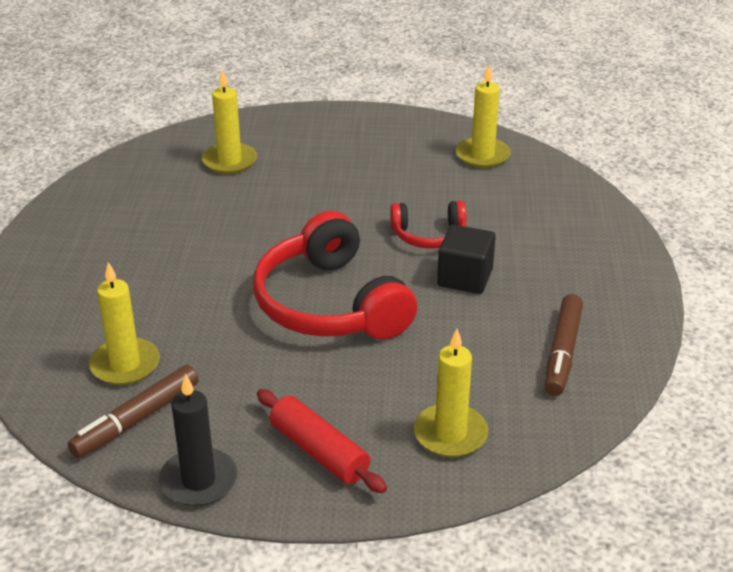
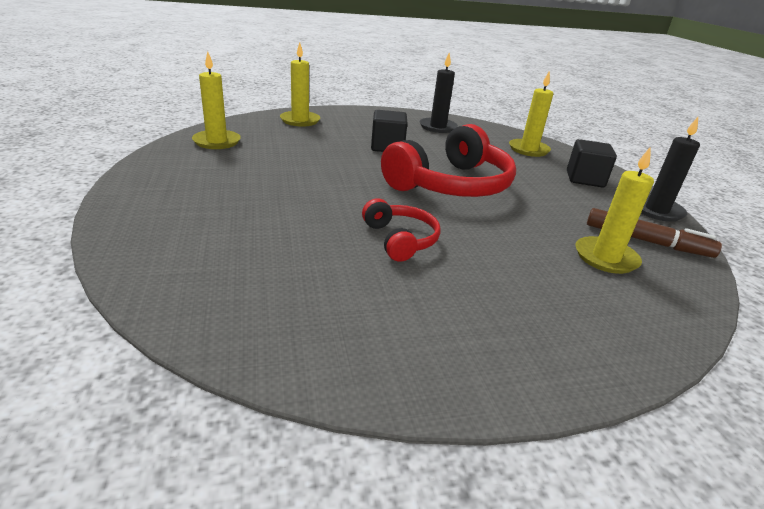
camera: 110 degrees left, 5 degrees down
yellow candle [202,69,257,174] -> yellow candle moved to [280,42,320,127]
red rolling pin [257,389,387,493] -> black cube [567,139,617,188]
red headphones [390,201,467,249] -> red headphones moved to [362,198,441,262]
brown marker [545,294,583,396] -> black candle [420,53,458,133]

